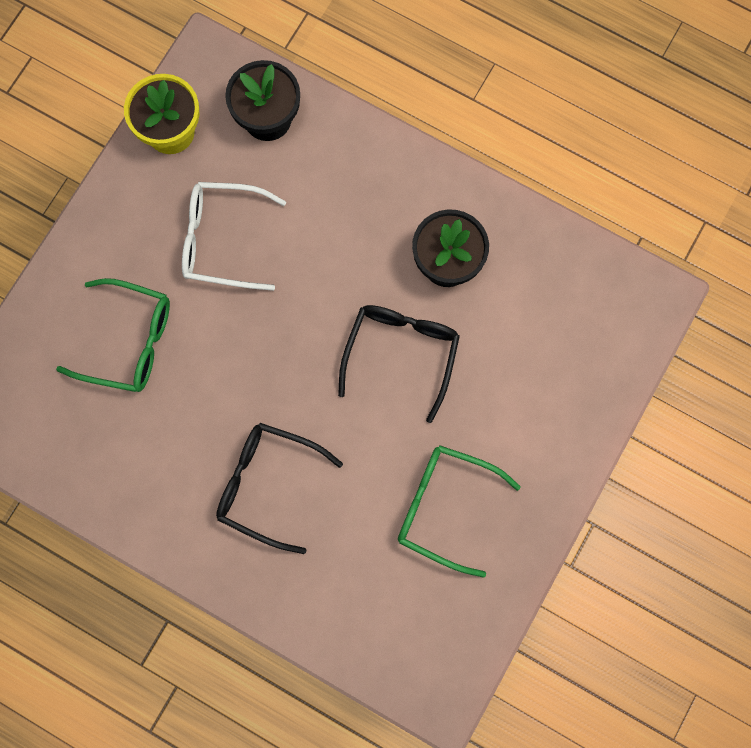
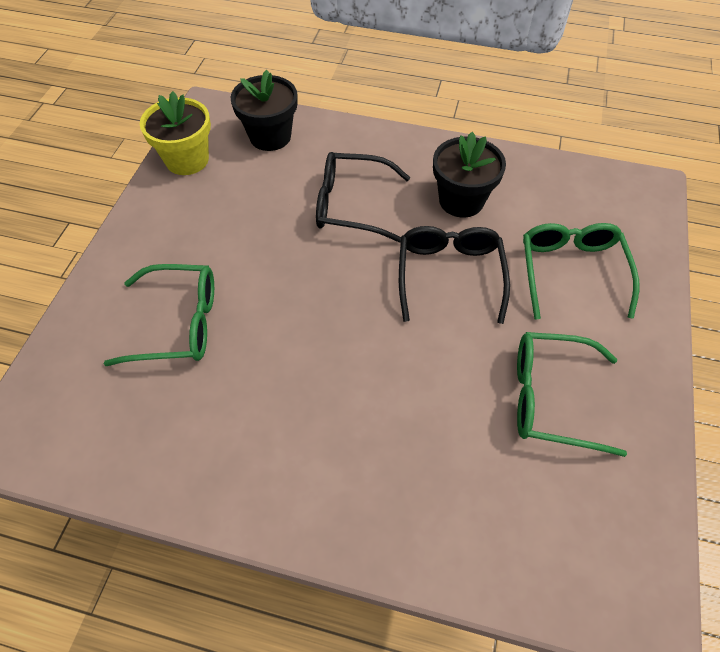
camera: 15 degrees left, 20 degrees down
white glasses [182,182,286,291] -> none
black glasses [216,423,343,554] -> black glasses moved to [316,152,410,243]
none -> green glasses [523,223,639,319]

